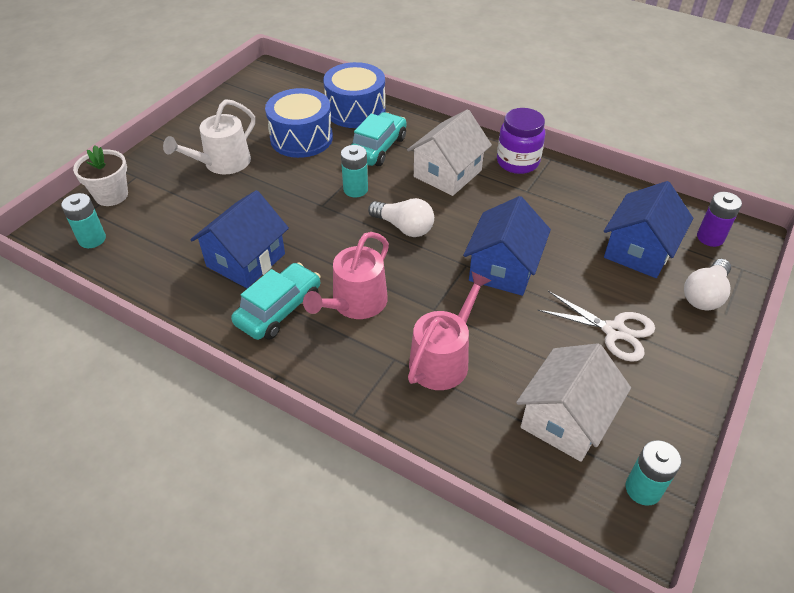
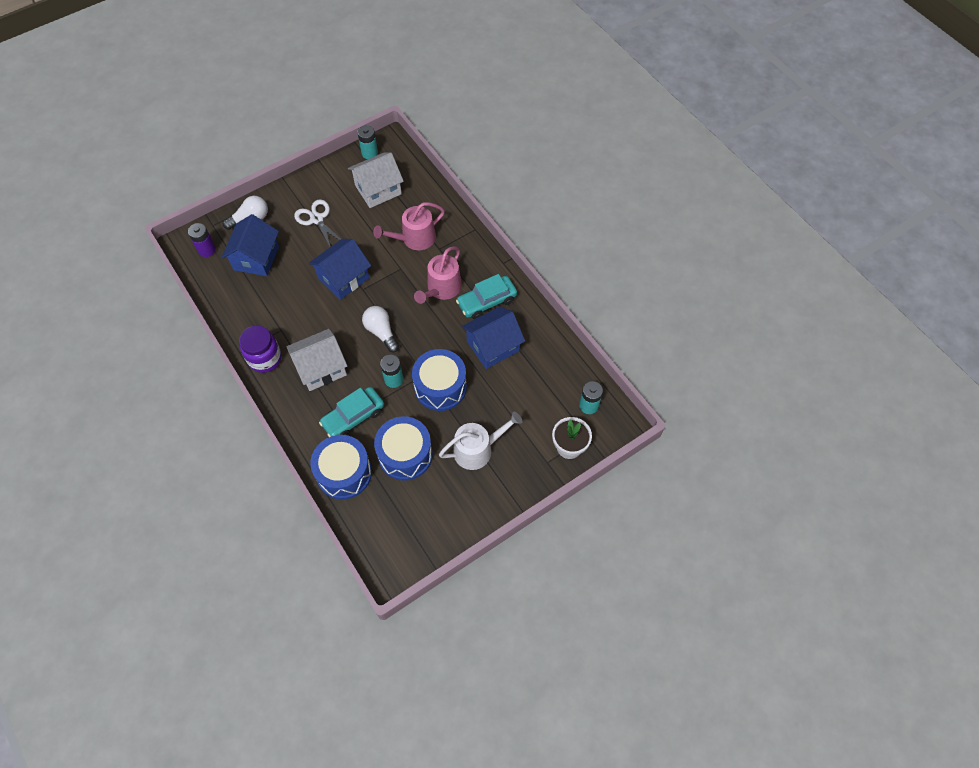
camera: 155 degrees left, 15 degrees up
pink watering can [303,232,389,319] -> pink watering can turned 150 degrees clockwise [414,246,462,304]
blue house [604,181,693,278] -> blue house turned 45 degrees counterclockwise [222,214,279,276]
none -> blue drum [412,349,467,411]

